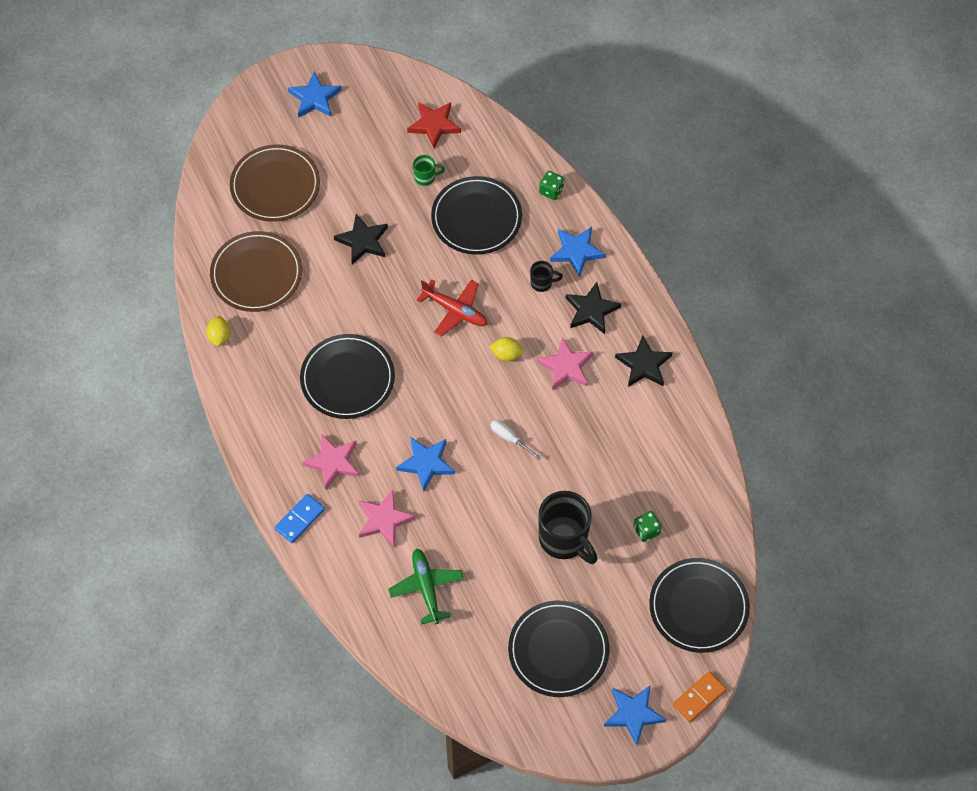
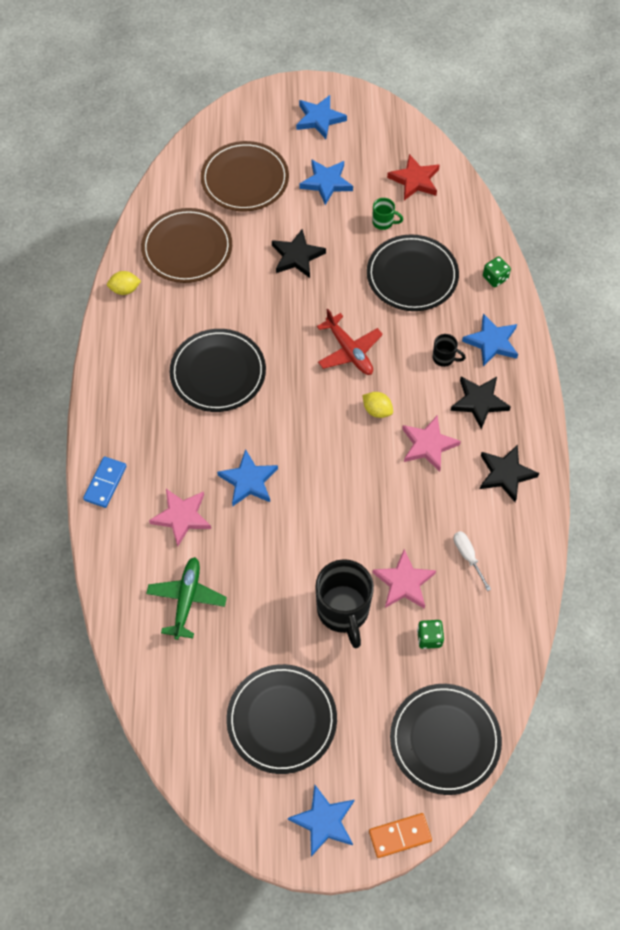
camera: 25 degrees right, 0 degrees up
yellow lemon [206,315,231,346] -> yellow lemon turned 60 degrees clockwise [107,271,141,295]
blue domino [275,494,325,543] -> blue domino turned 45 degrees counterclockwise [83,456,127,508]
pink star [302,434,359,490] -> pink star moved to [372,549,436,608]
white screwdriver [490,419,542,460] -> white screwdriver moved to [454,531,491,591]
none -> blue star [299,159,353,205]

